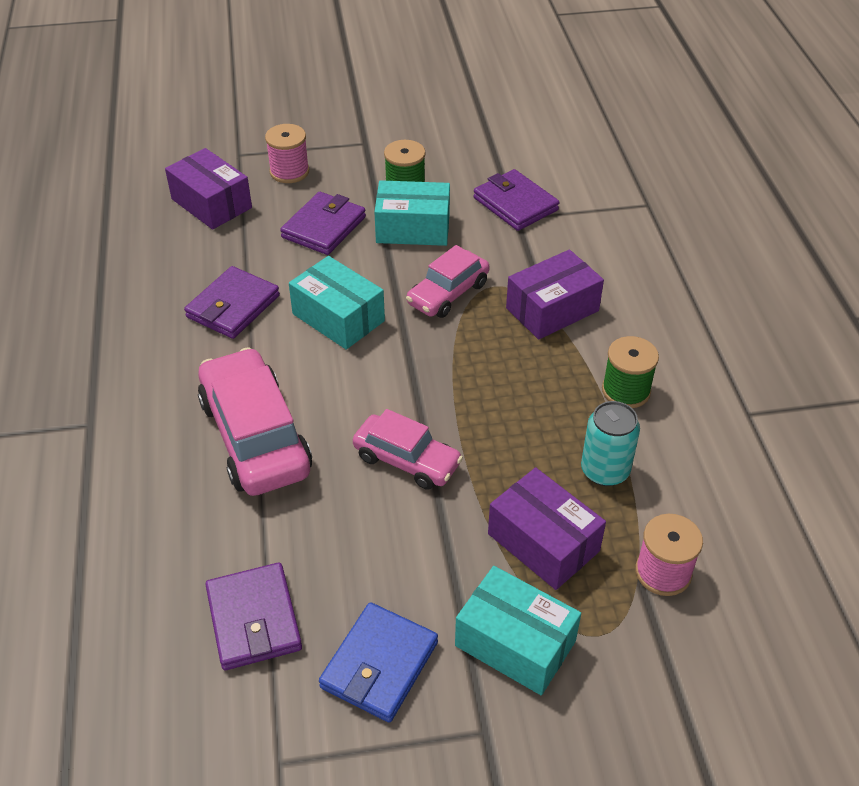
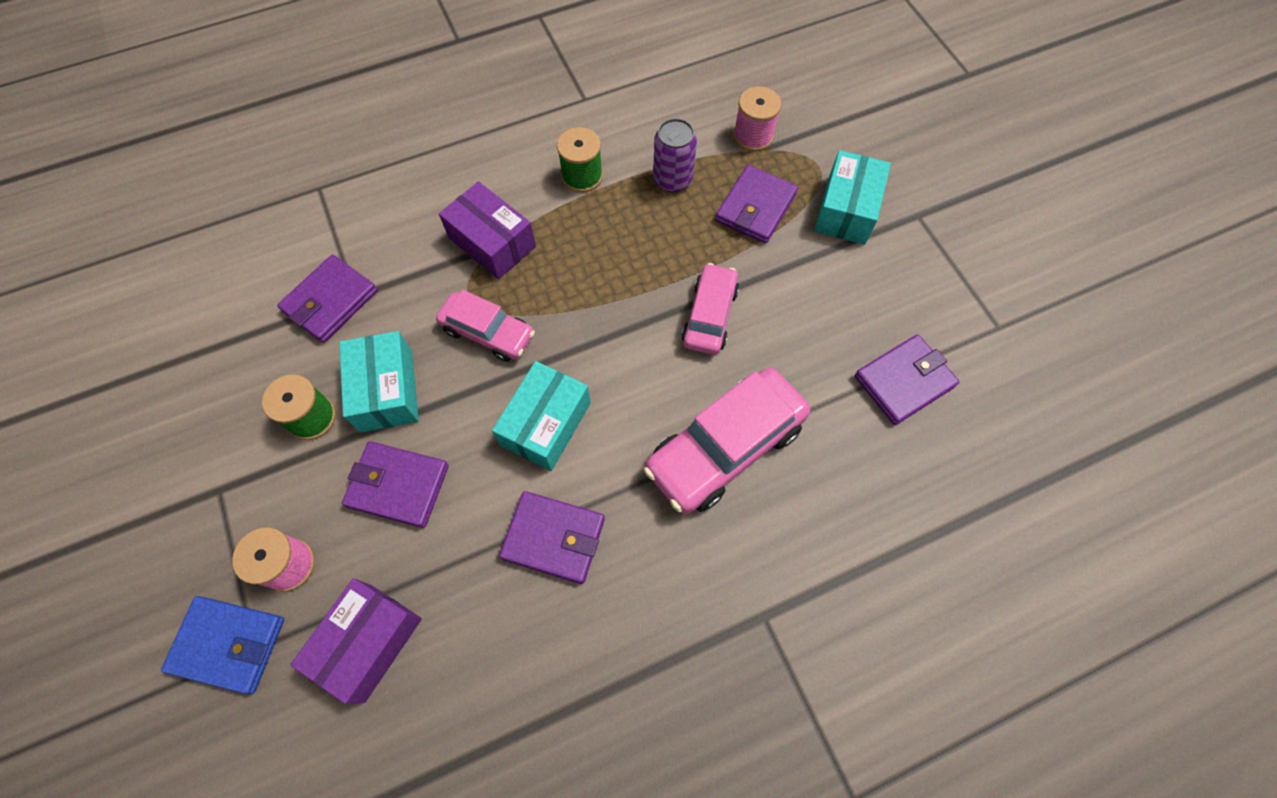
camera: 105 degrees left, 20 degrees up
blue wallet [319,602,438,723] -> blue wallet moved to [161,596,284,694]
purple box [488,467,606,590] -> purple wallet [715,165,798,244]
turquoise can [581,401,640,486] -> purple can [653,118,697,192]

